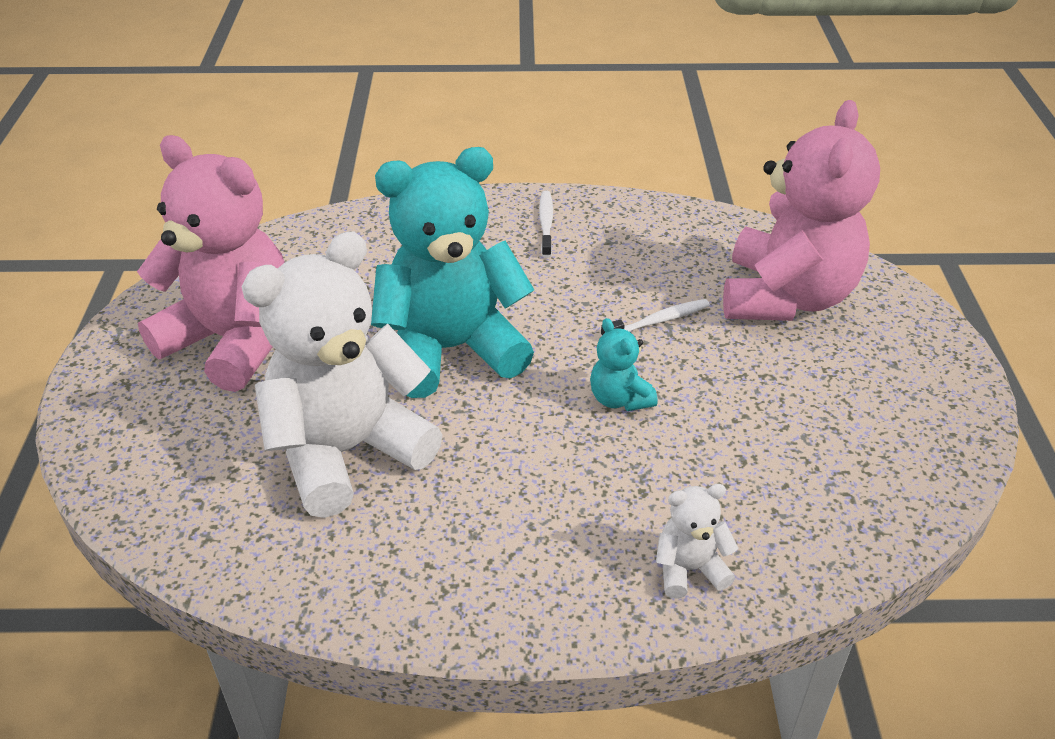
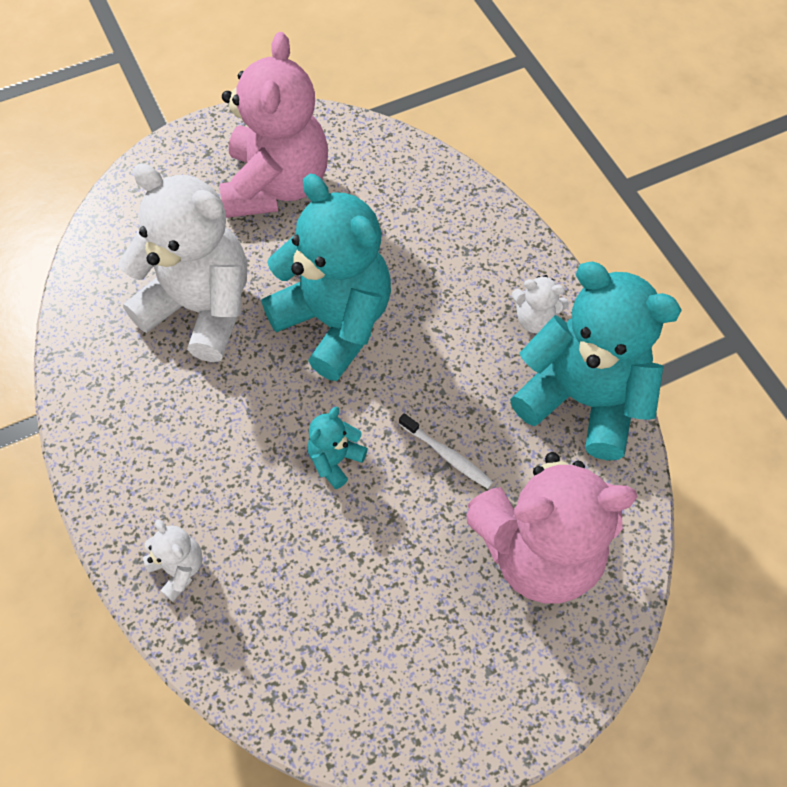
camera: 65 degrees right, 20 degrees up
white toothbrush [539,190,553,258] -> white teddy bear [512,275,569,333]
none -> turquoise teddy bear [510,262,682,460]

